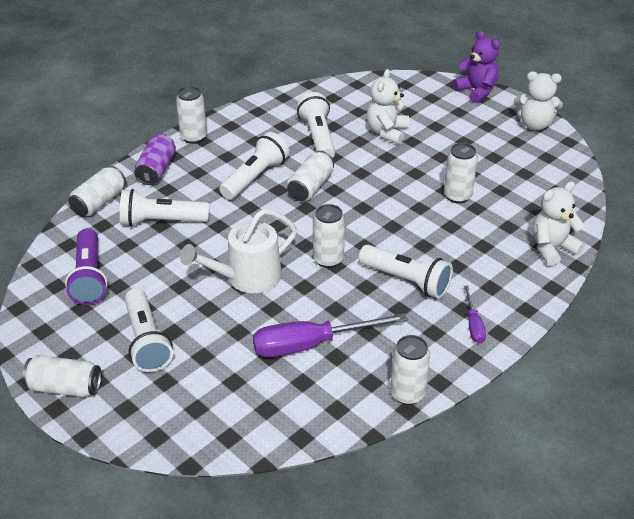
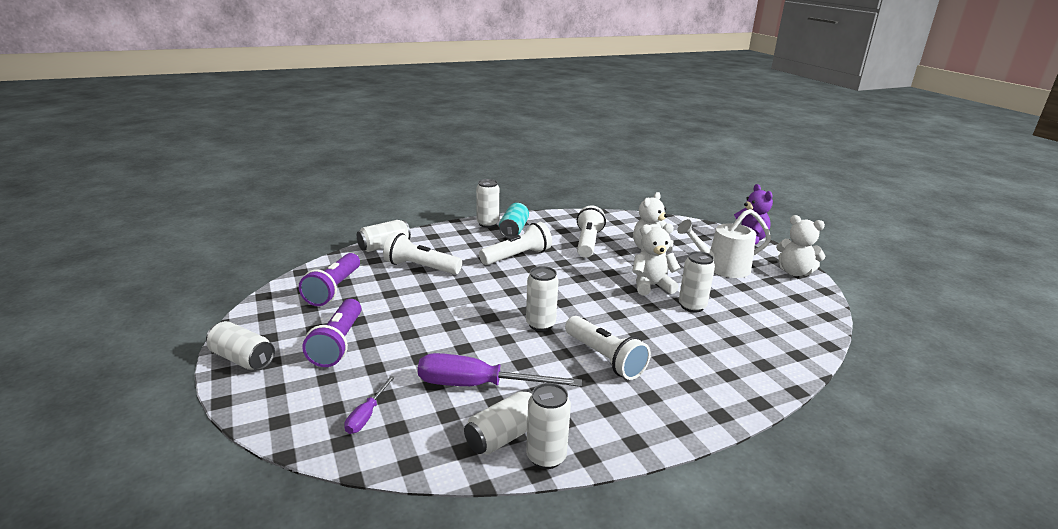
camera: 20 degrees right, 15 degrees down
white flashlight [125,288,173,372] -> purple flashlight [302,299,362,367]
purple can [134,134,176,185] -> none
white watering can [180,209,297,293] -> white watering can moved to [677,209,771,278]
white can [287,151,334,201] -> white can moved to [464,390,532,455]
purple screwdriver [464,286,486,344] -> purple screwdriver moved to [344,376,395,434]
white teddy bear [532,181,585,266] -> white teddy bear moved to [632,224,680,296]
none -> turquoise can [499,203,529,238]

